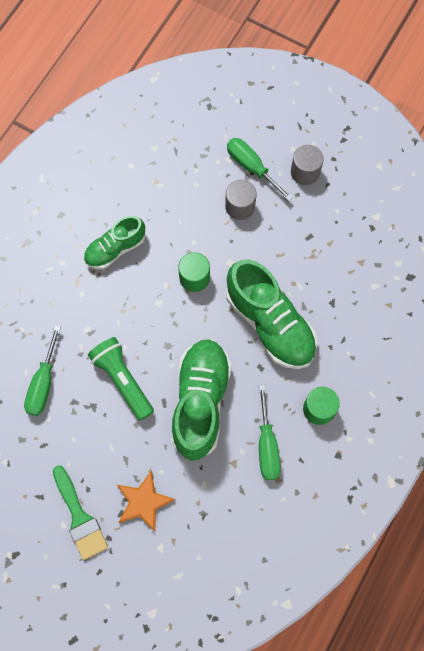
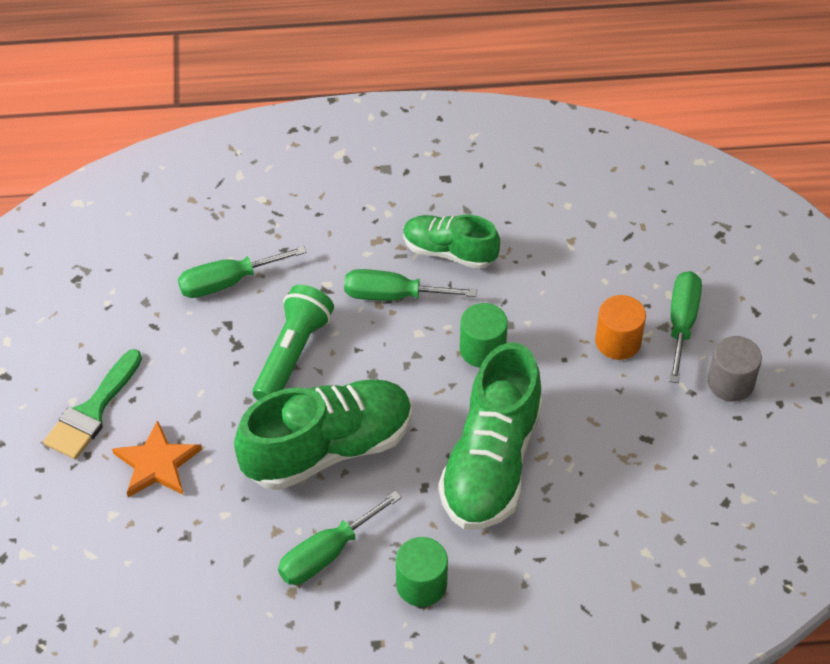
camera: 55 degrees right, 20 degrees down
grey cylinder [225,180,257,220] -> orange cylinder [595,295,646,360]
none -> green screwdriver [344,269,477,301]

